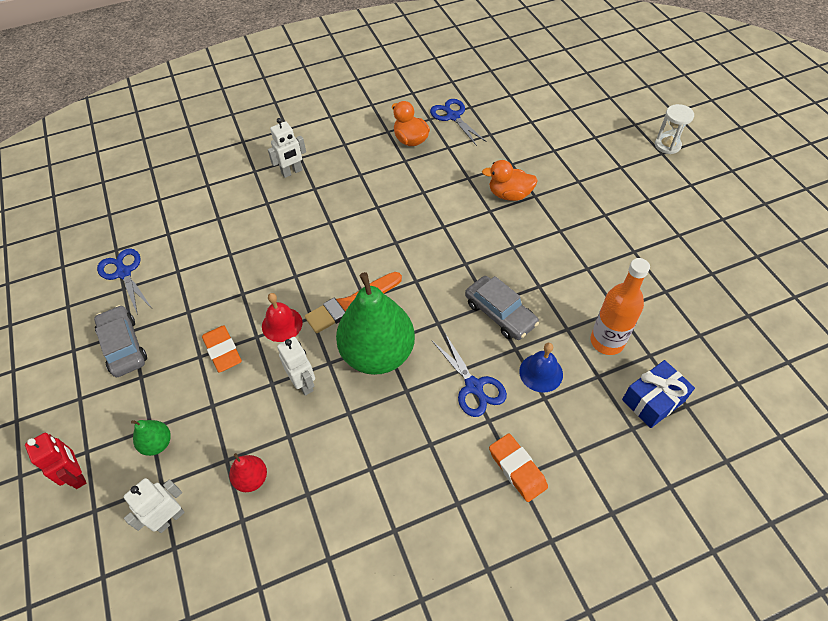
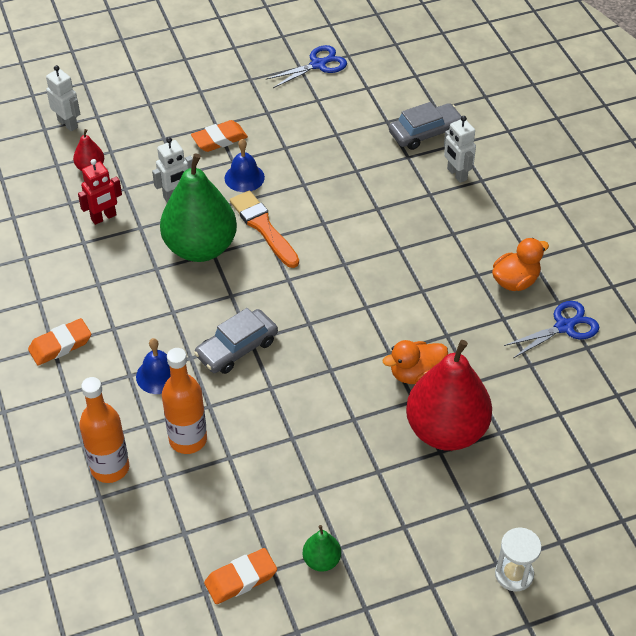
camera: 90 degrees right, 5 degrees down
red robot [25,433,86,489] -> red robot moved to [78,159,122,225]
grey car [94,305,147,377] -> grey car moved to [389,102,462,150]
green pear [131,420,171,456] -> green pear moved to [303,525,341,572]
red bell [262,293,303,342] -> blue bell [225,139,265,192]
blue scissors [432,334,507,417] -> none
orange duck [482,160,538,201] -> orange duck turned 120 degrees counterclockwise [383,340,448,384]
blue gift [622,360,695,428] -> orange bottle [79,377,129,483]
none -> orange eraser [204,548,277,604]
none -> red pear [406,340,492,451]

